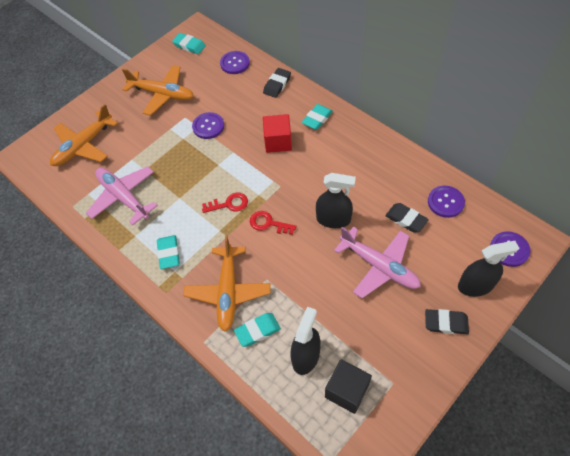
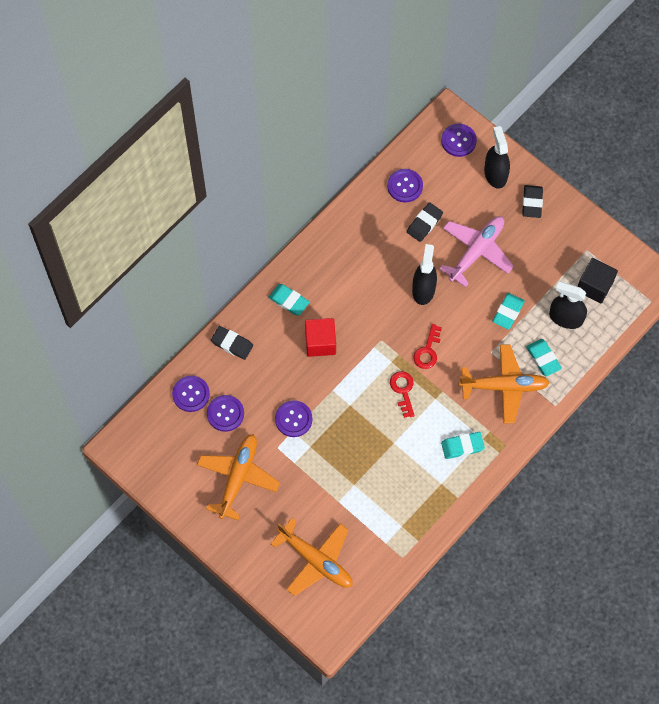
camera: 95 degrees left, 10 degrees up
pink plane [86,166,158,225] -> none
turquoise eraser [172,33,206,54] -> turquoise eraser moved to [493,293,525,330]
none -> purple button [207,395,244,432]

